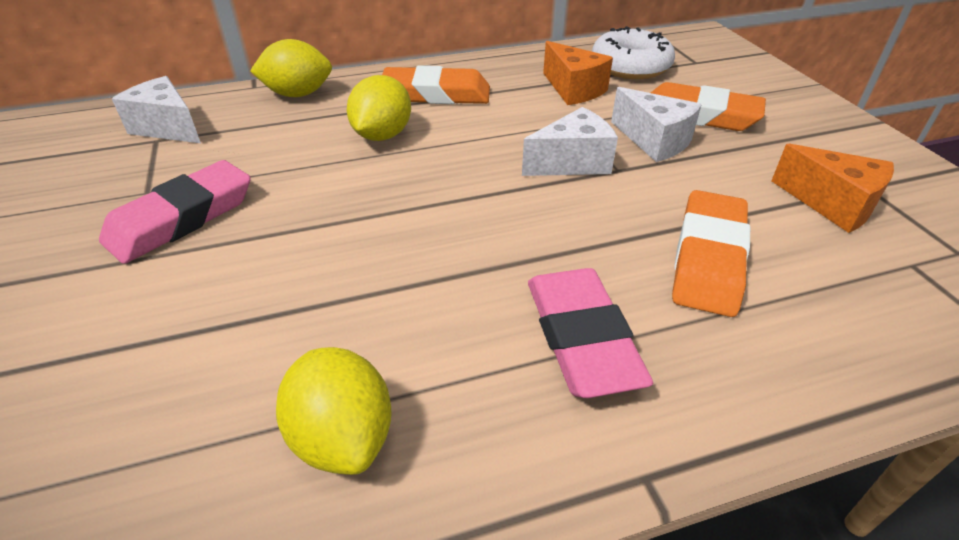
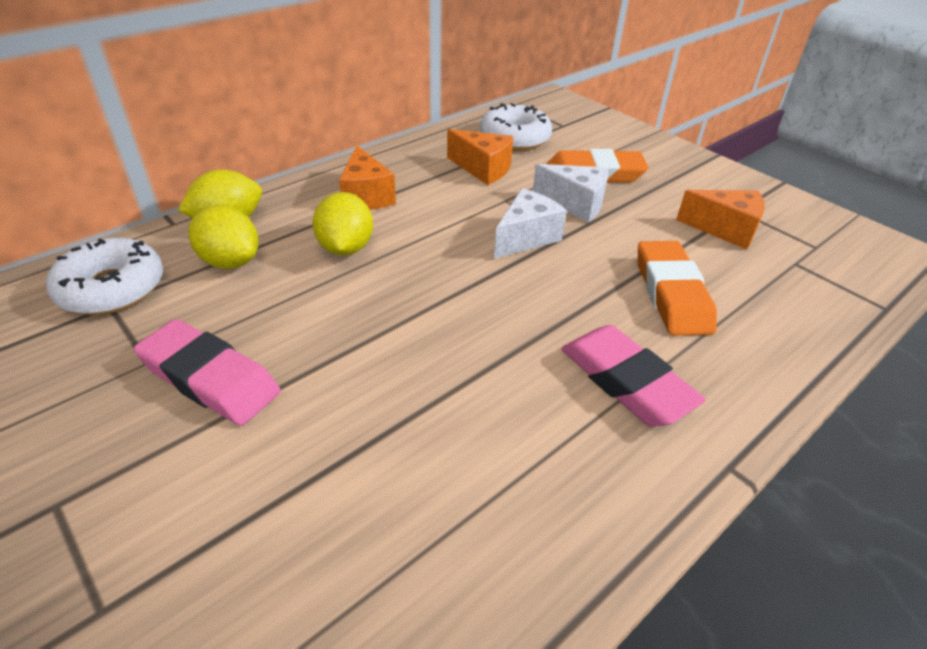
camera: 25 degrees left, 0 degrees up
pink eraser [99,160,251,264] -> pink eraser turned 75 degrees counterclockwise [134,319,281,426]
white cheese [112,76,201,143] -> white donut [46,238,163,315]
yellow lemon [276,347,392,475] -> yellow lemon moved to [188,205,259,269]
orange eraser [382,65,490,104] -> orange cheese [339,145,396,210]

